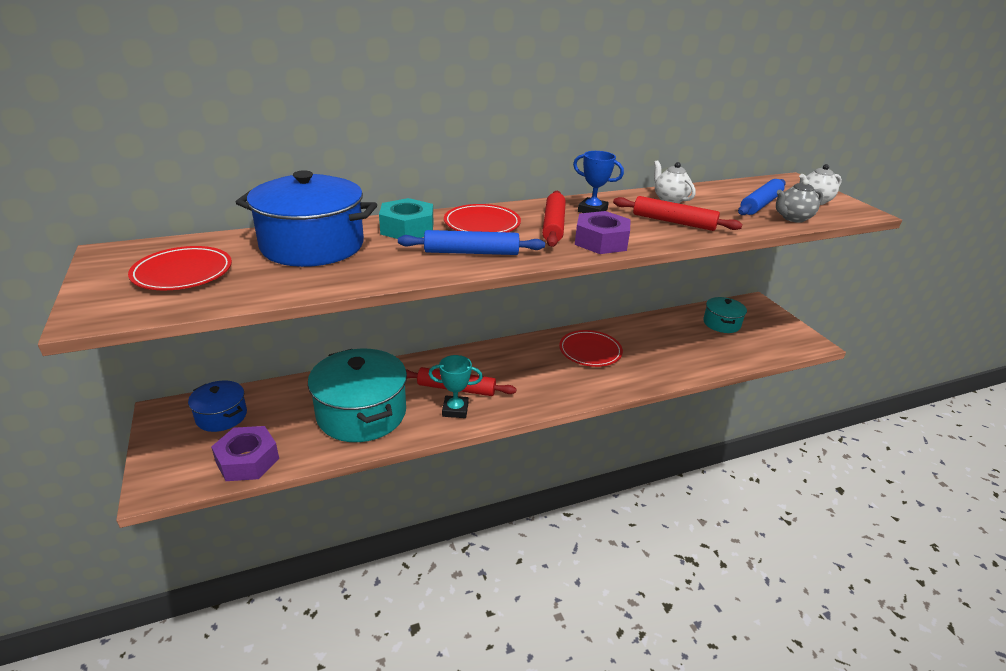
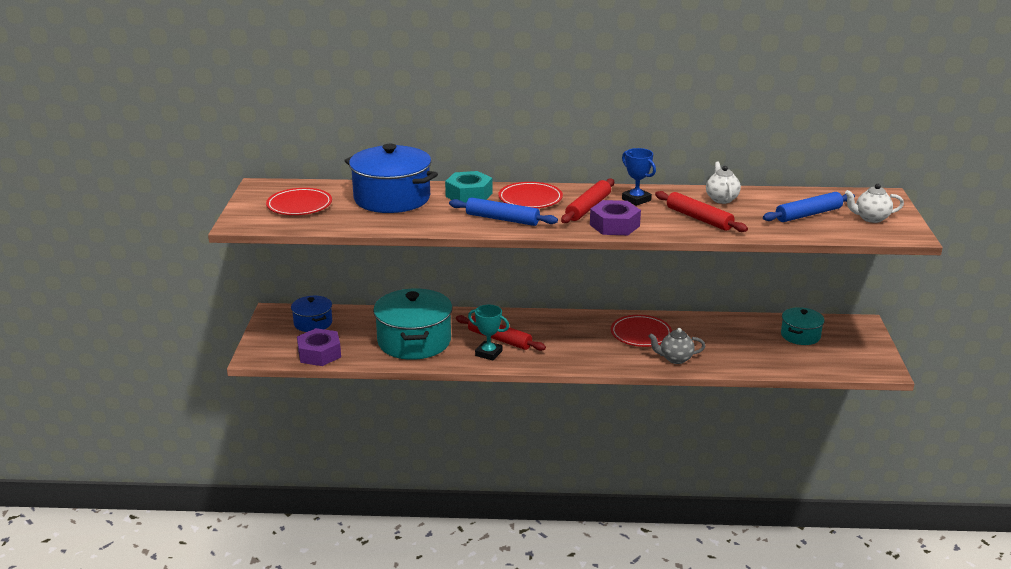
camera: 25 degrees right, 5 degrees down
grey teapot [776,179,823,223] -> grey teapot moved to [648,328,705,364]

